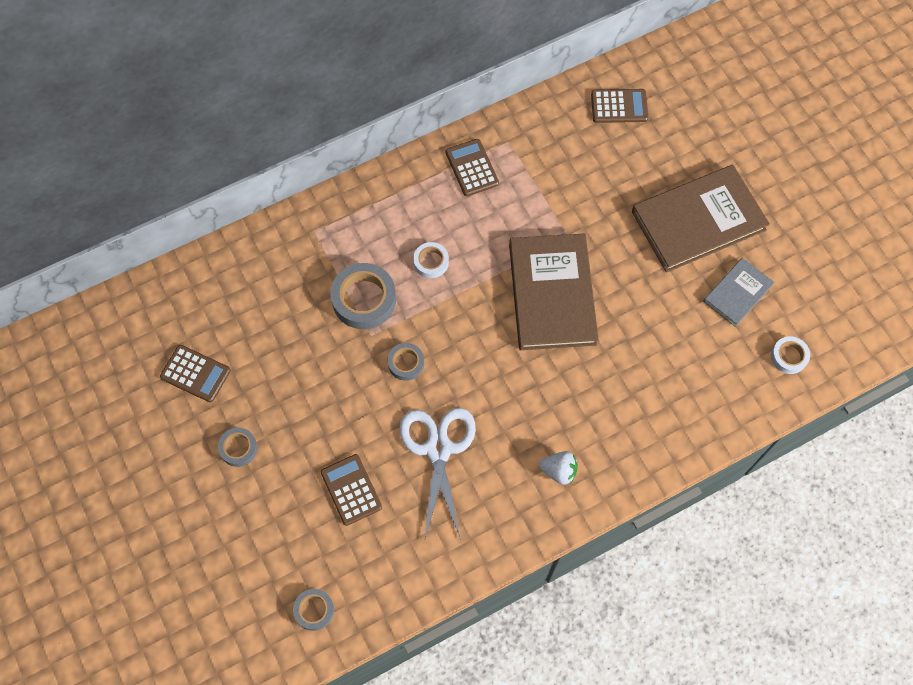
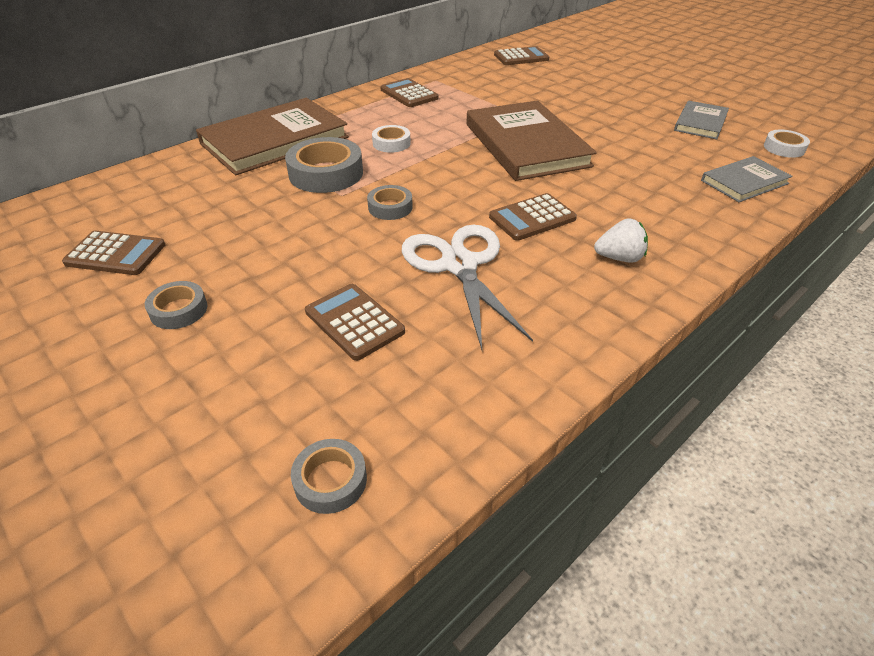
camera: 15 degrees left, 25 degrees down
brown book [632,165,770,273] -> brown book moved to [196,98,349,175]
none -> brown calculator [489,193,577,241]
none -> grey book [701,156,792,202]

